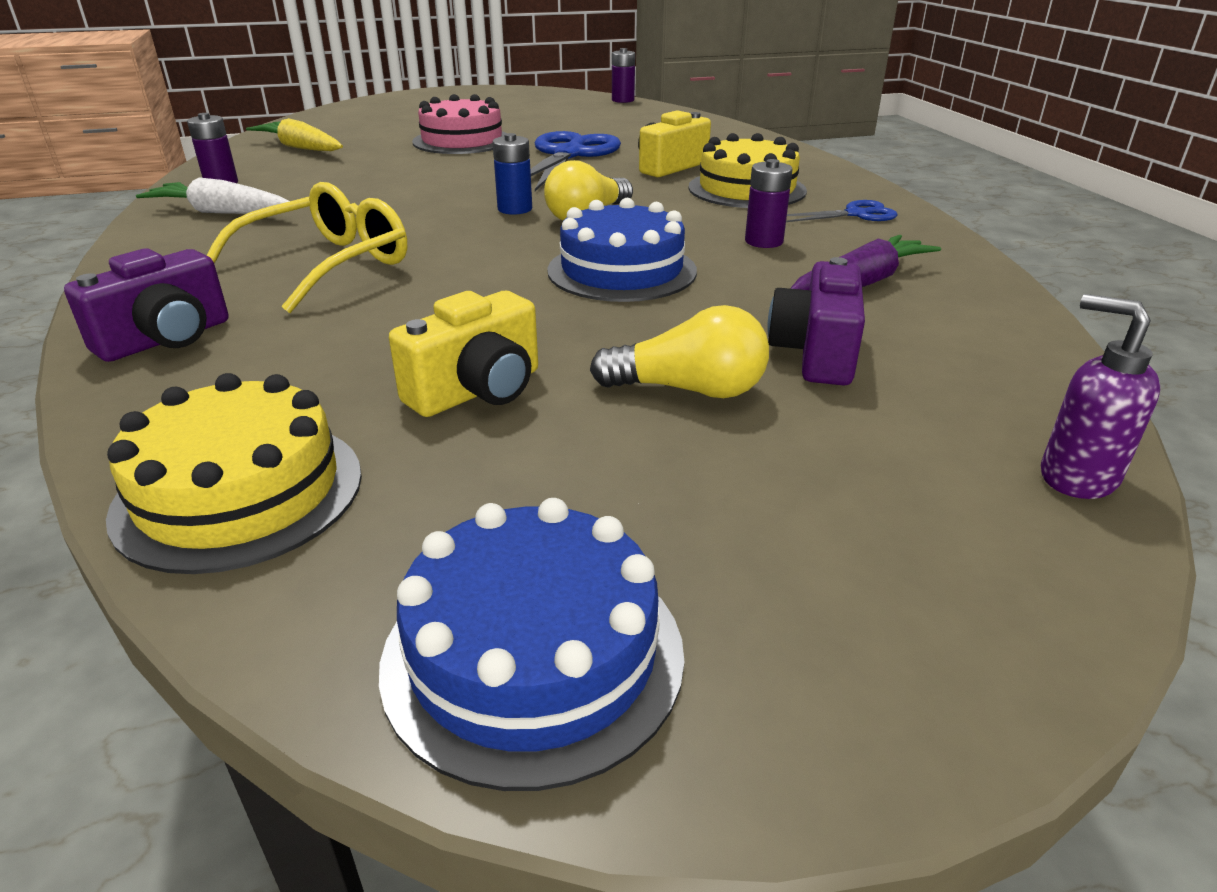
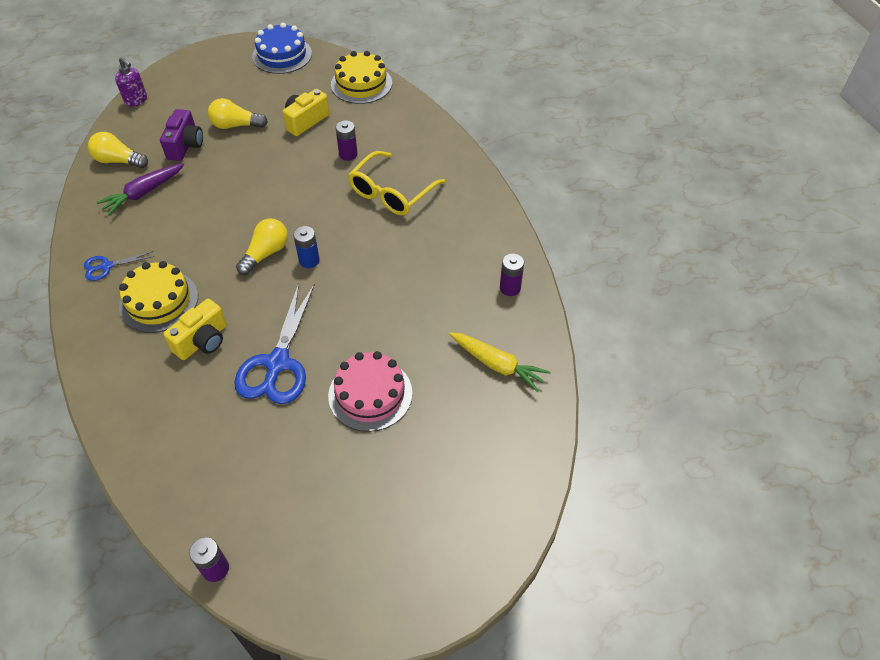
camera: 175 degrees right, 20 degrees up
purple camera [64,248,229,362] -> none
white carrot [136,177,290,214] -> none
blue cake [547,198,697,302] -> none
purple battery [745,159,793,248] -> purple battery moved to [335,120,358,161]
none -> yellow light bulb [88,132,148,168]

